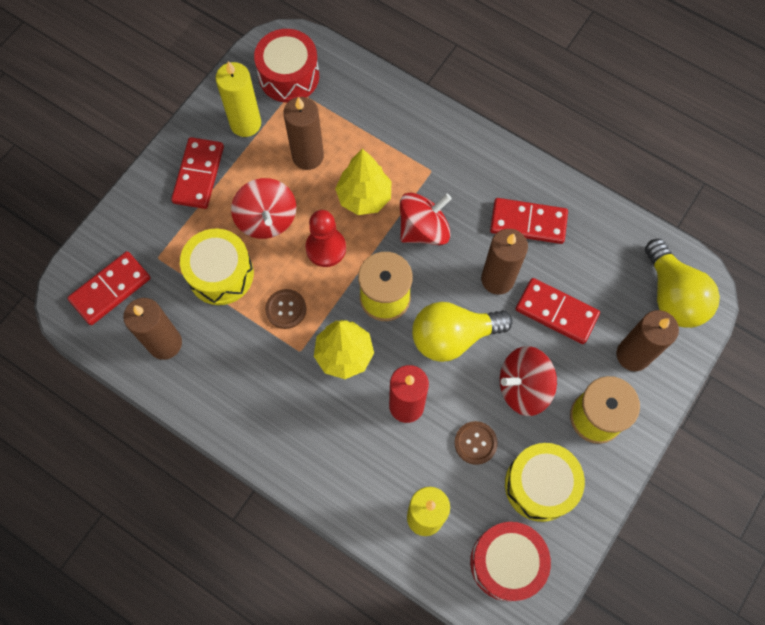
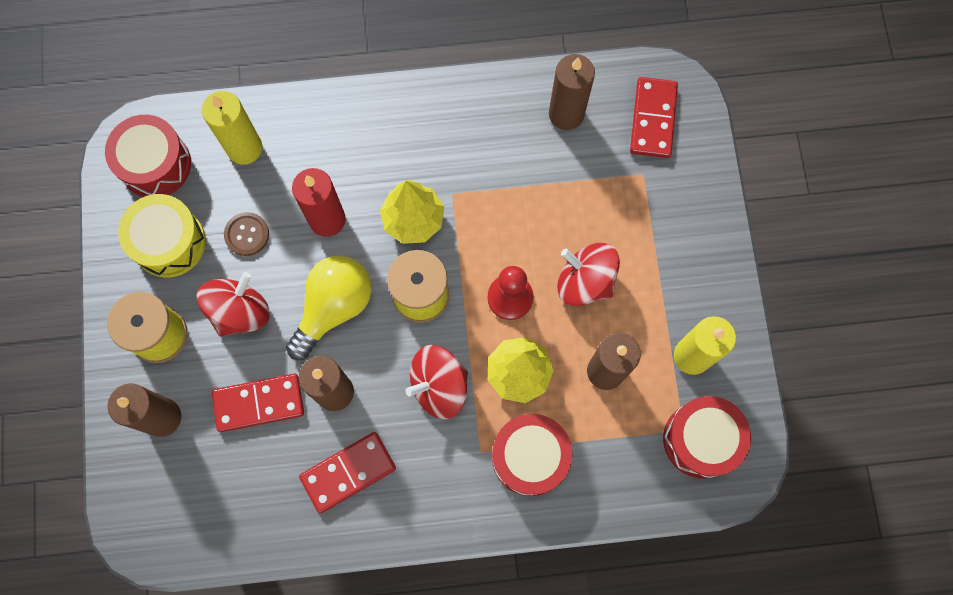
camera: 140 degrees right, 5 degrees up
red domino [171,137,224,209] -> none
yellow drum [180,229,254,305] -> none
brown button [265,289,306,329] -> none
red spinning top [400,192,452,245] -> red spinning top turned 45 degrees clockwise [405,345,468,419]
yellow light bulb [645,239,720,328] -> none
none -> red drum [492,414,573,496]

